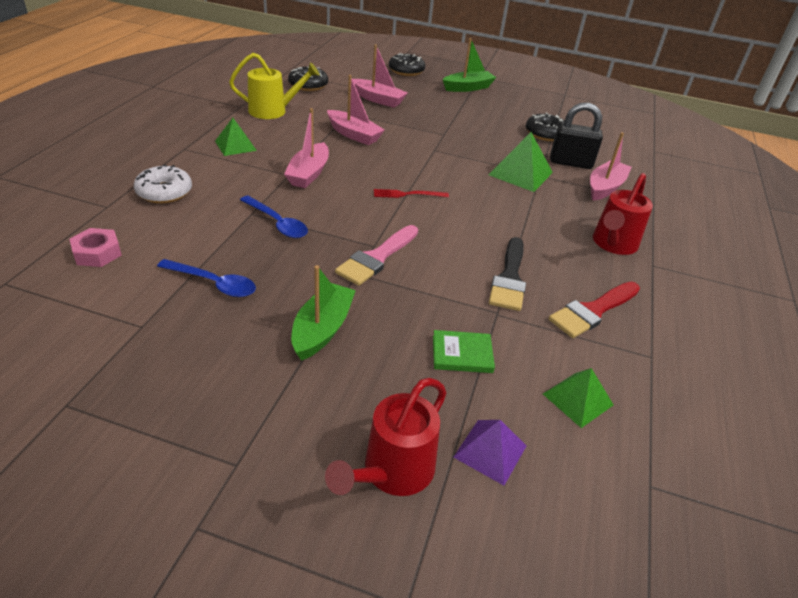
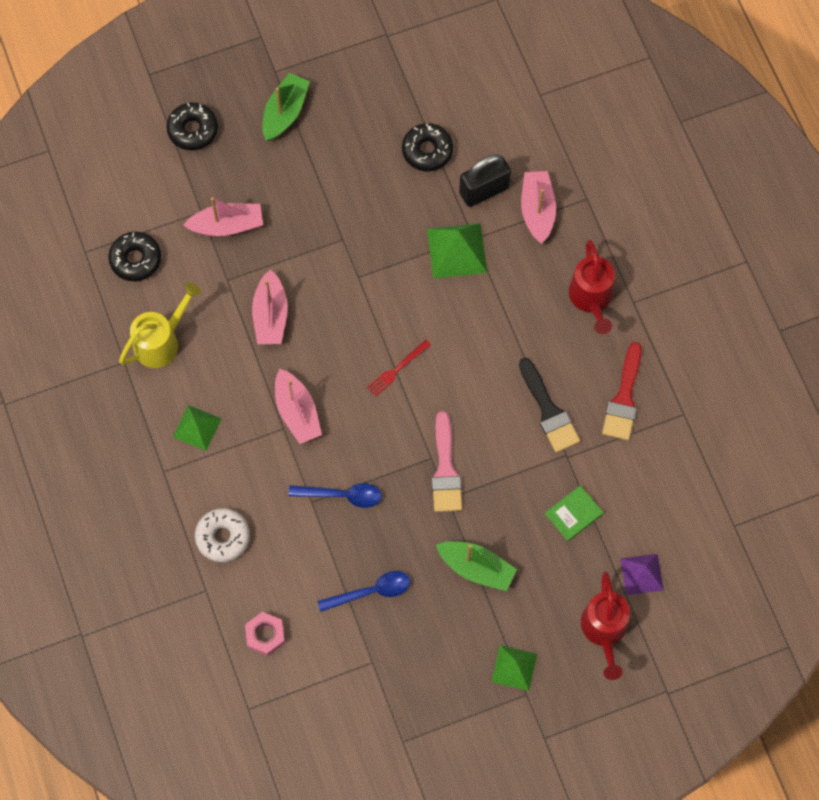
camera: 35 degrees left, 30 degrees up
green boat [291,265,356,361] -> green boat turned 135 degrees clockwise [436,541,517,591]
pink boat [327,75,385,145] -> pink boat turned 90 degrees clockwise [252,269,288,344]
green pyramid [543,368,613,428] -> green pyramid moved to [492,645,537,691]

